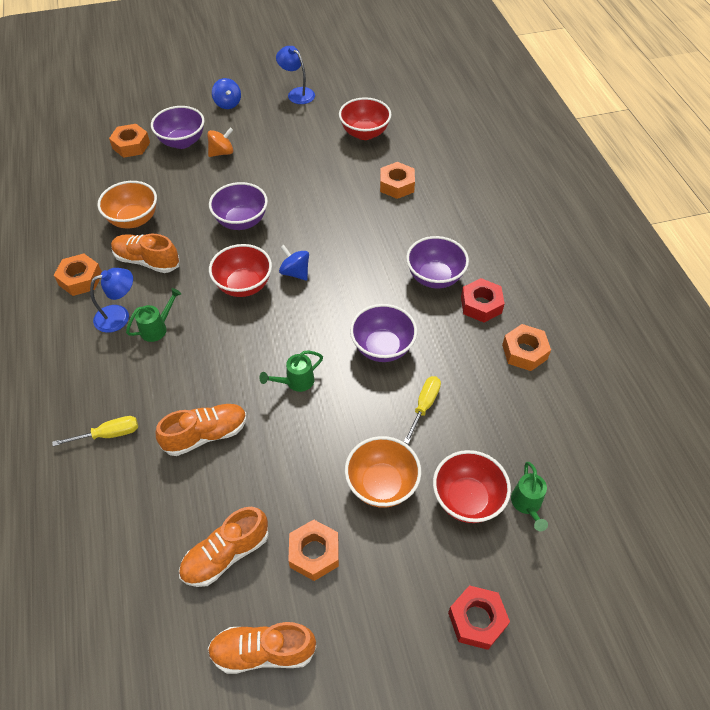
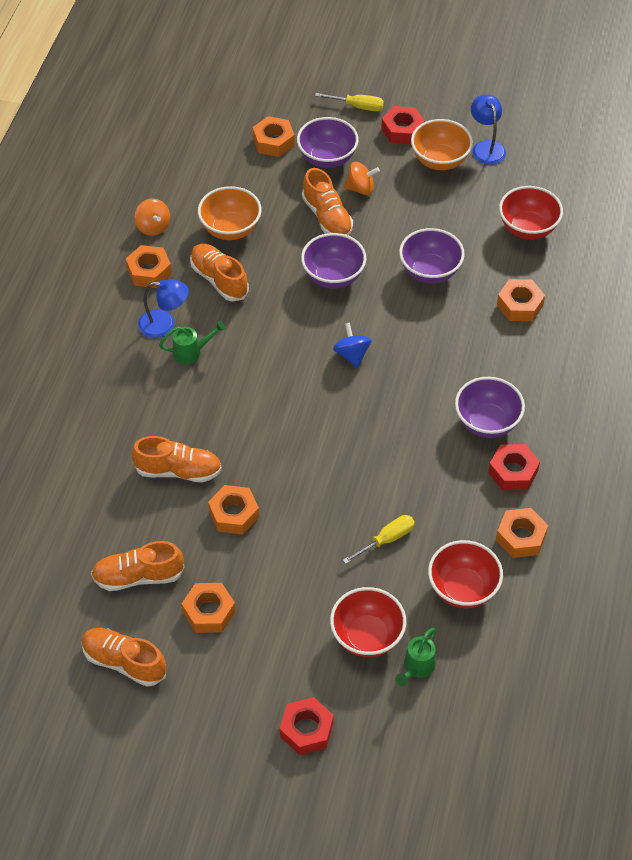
camera: 30 degrees right, 0 degrees up
yellow screwdriver [52,416,138,446] -> yellow screwdriver moved to [315,93,384,111]
red bowl [209,244,272,297] -> red bowl moved to [428,540,503,608]
blue spinning top [212,78,241,109] -> red nut [381,106,425,144]
green watering can [259,350,323,392] -> none
orange bowl [345,436,421,508] -> orange bowl moved to [411,119,473,170]
purple bowl [350,304,417,362] -> purple bowl moved to [399,228,465,284]
none -> orange spinning top [135,198,170,236]
none -> orange nut [208,485,259,535]
none -> orange shoe [302,168,353,236]

